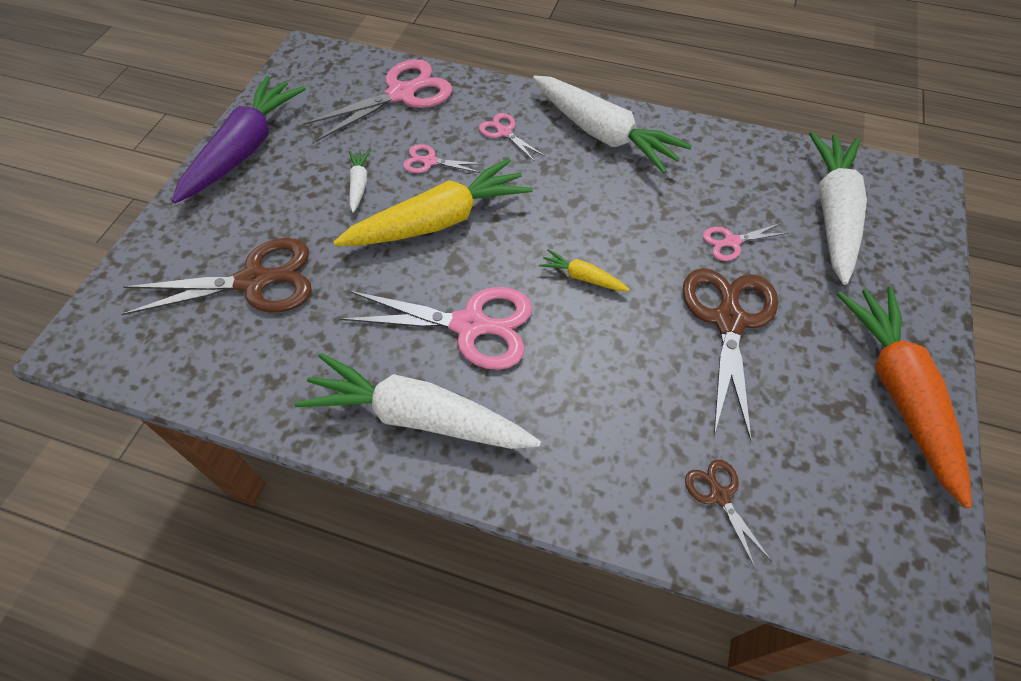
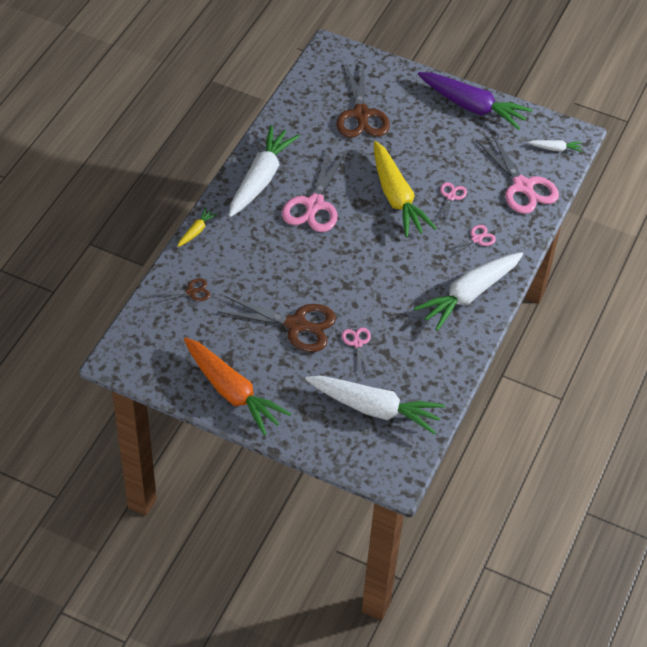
camera: 95 degrees right, 5 degrees down
white carrot [349,150,370,213] -> white carrot moved to [528,140,583,152]
yellow carrot [539,249,630,291] -> yellow carrot moved to [177,208,218,247]
orange carrot [837,287,972,508] -> orange carrot turned 45 degrees clockwise [184,337,291,436]

